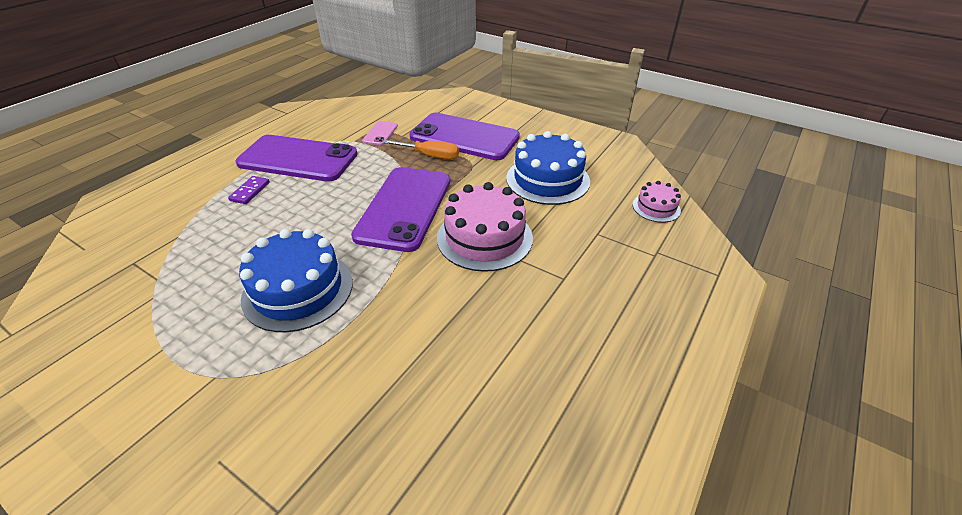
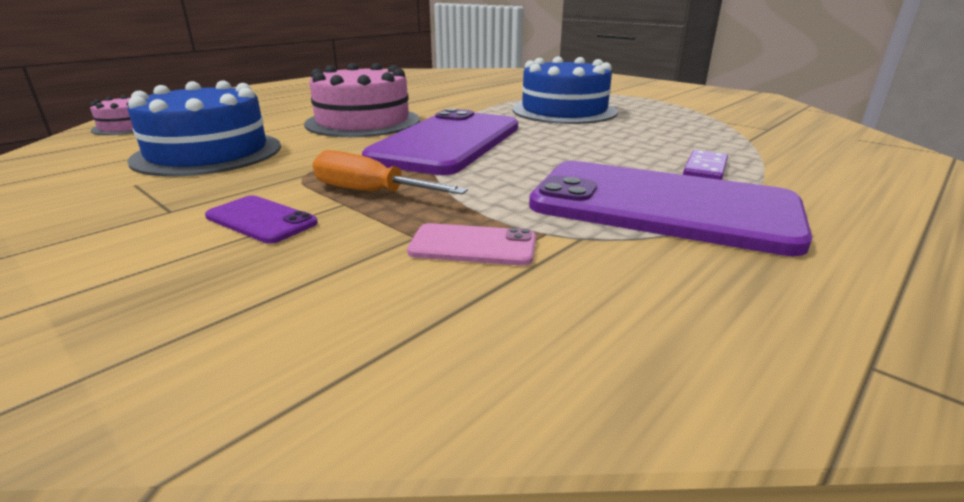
camera: 170 degrees left, 15 degrees down
pink phone [362,121,398,145] -> pink phone turned 75 degrees clockwise [407,223,536,266]
purple phone [409,113,520,160] -> purple phone [205,195,318,244], size x0.42

